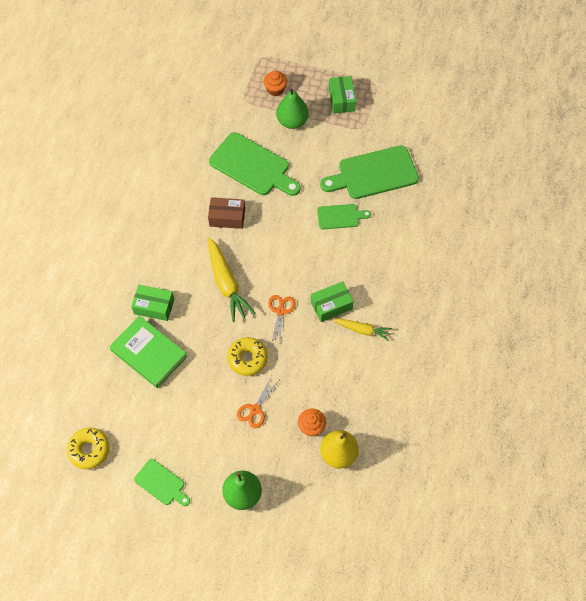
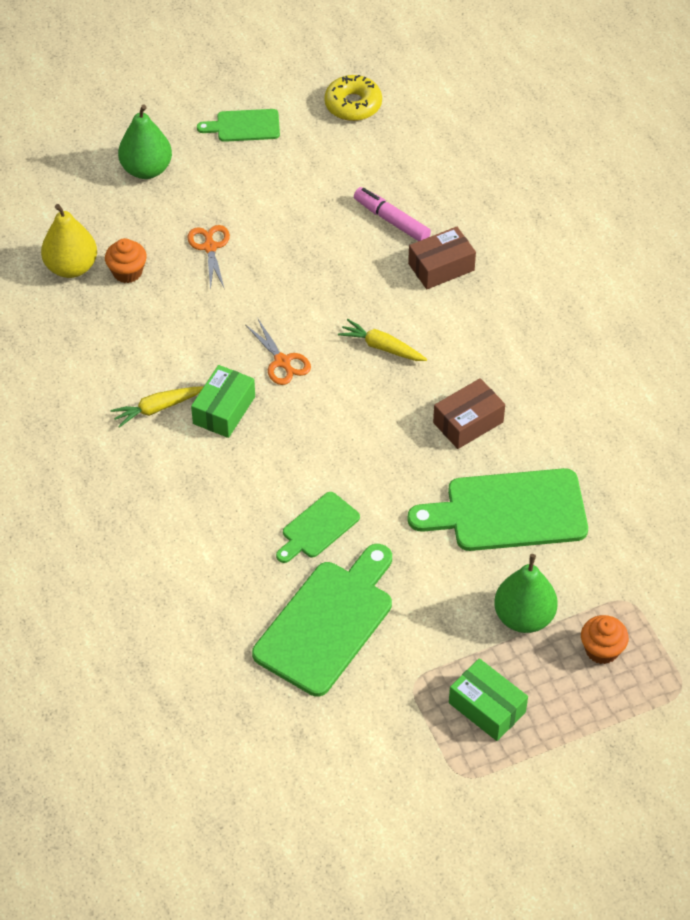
camera: 140 degrees right, 10 degrees down
green book [109,316,187,388] -> pink marker [354,187,431,241]
green box [131,285,174,321] -> brown box [408,227,476,289]
yellow carrot [208,237,255,322] -> yellow carrot [338,319,427,361], size x0.59
yellow donut [227,337,268,376] -> none

